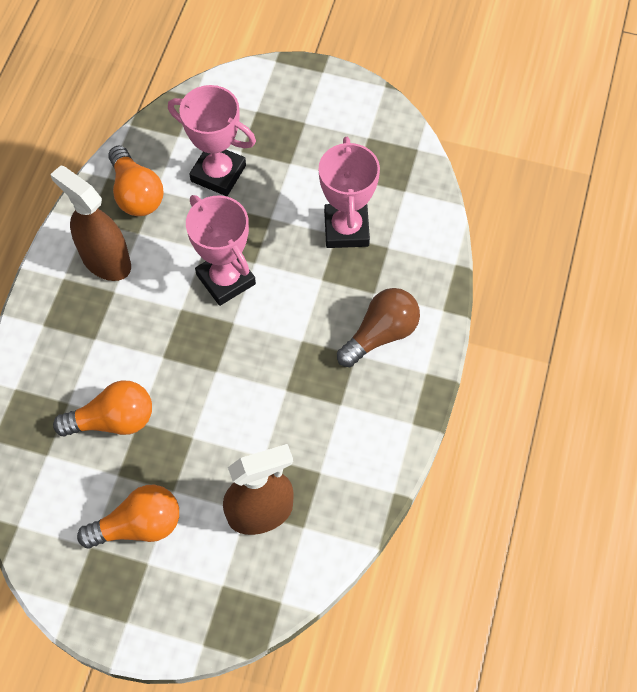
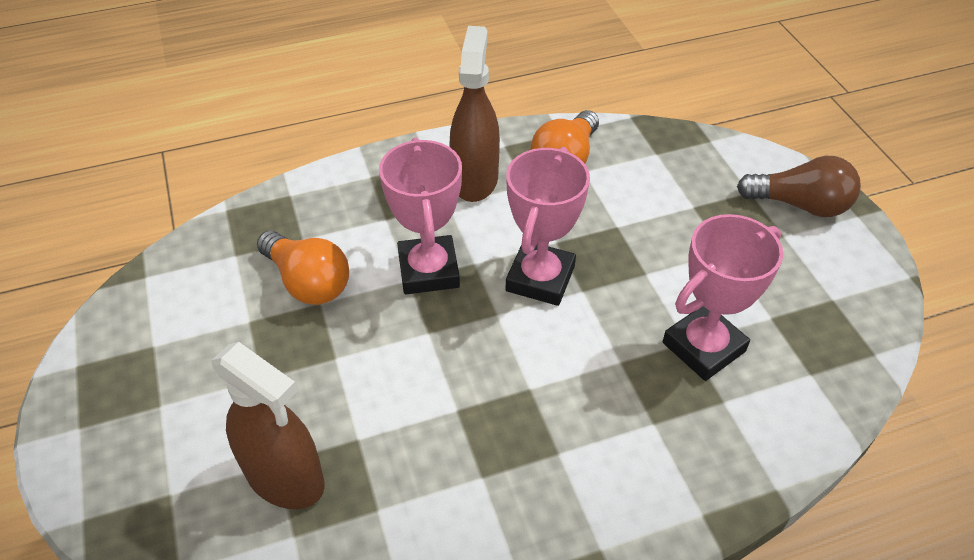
camera: 55 degrees right, 15 degrees down
orange light bulb [77,485,179,548] -> none
pink trophy [168,85,256,196] -> pink trophy moved to [379,138,462,294]
brown light bulb [337,288,420,367] -> brown light bulb moved to [737,156,861,217]

